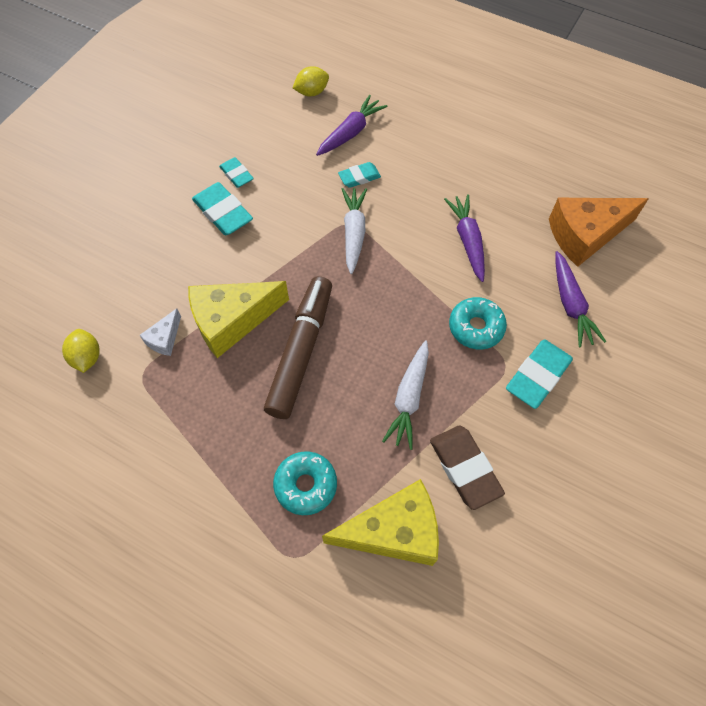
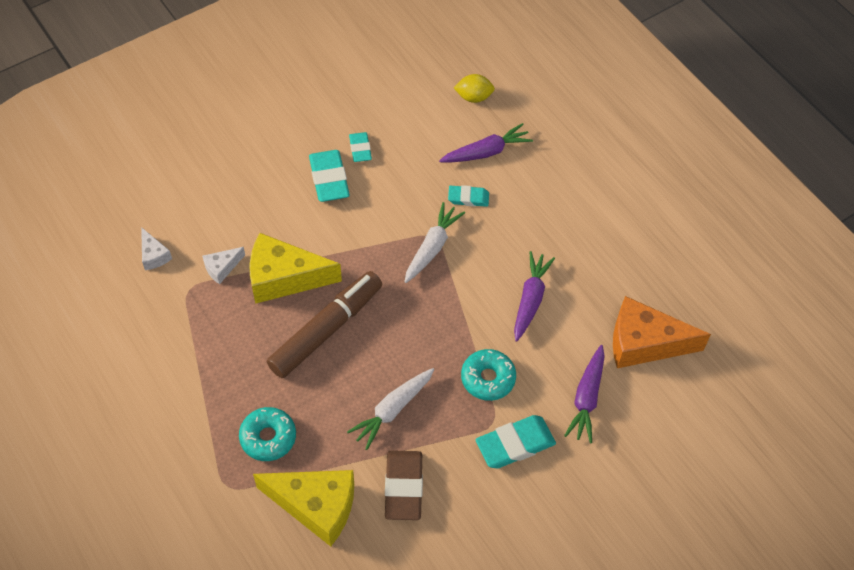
camera: 25 degrees right, 5 degrees down
yellow lemon [62,329,100,373] -> white cheese [141,227,172,270]

